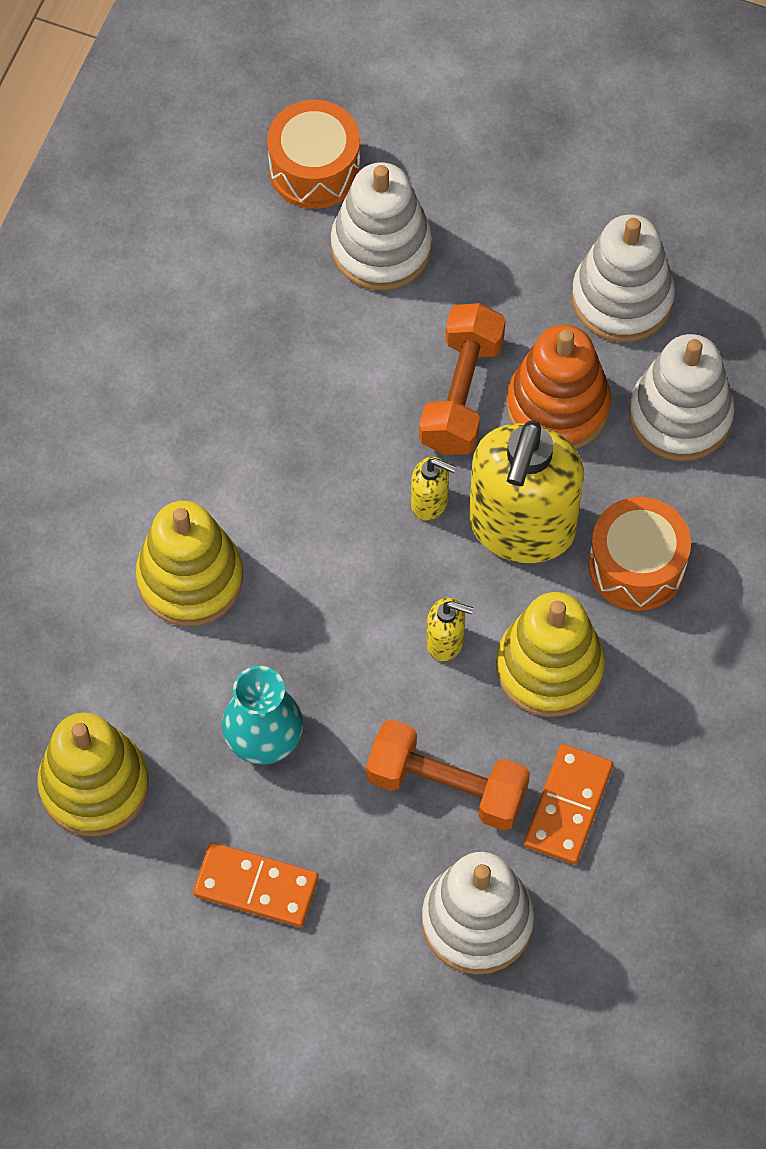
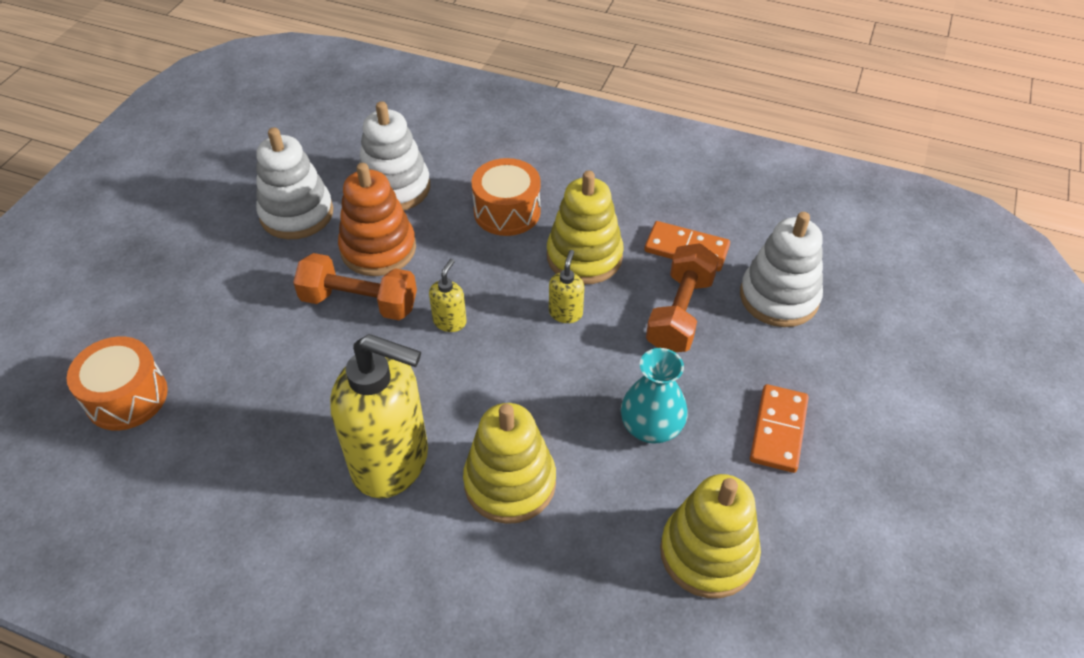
camera: 90 degrees left, 15 degrees down
white stacking toy [331,162,432,290] -> none
yellow soap dispenser [469,420,584,563] -> yellow soap dispenser moved to [330,334,428,498]

